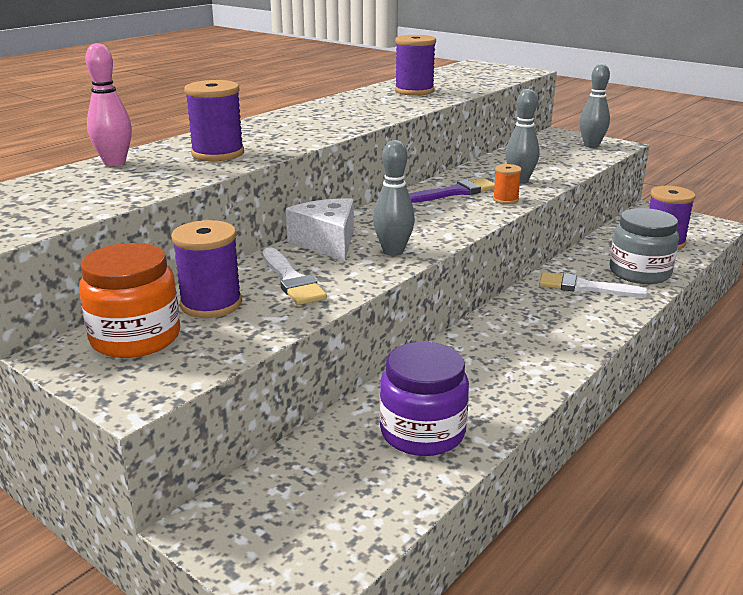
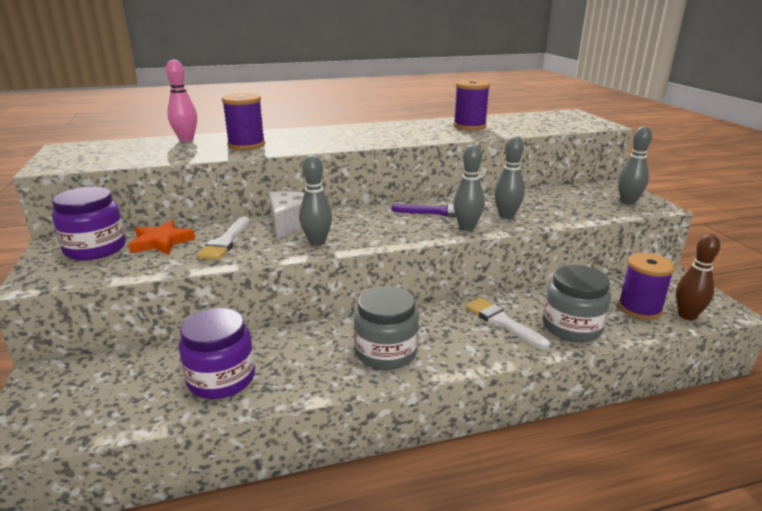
camera: 35 degrees right, 0 degrees up
orange jar [79,243,180,358] -> purple jar [52,187,126,260]
purple spool [171,220,242,318] -> orange star [128,220,195,255]
orange spool [493,164,522,204] -> grey bowling pin [453,144,485,231]
none -> grey jar [354,286,419,370]
none -> brown bowling pin [676,234,721,320]

